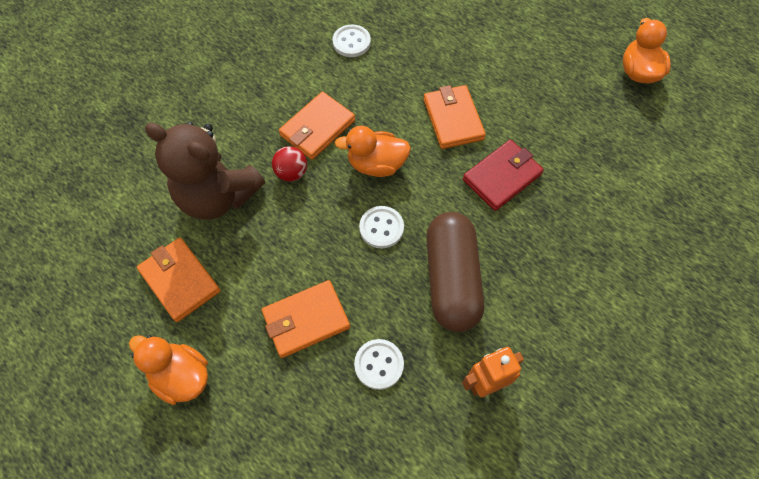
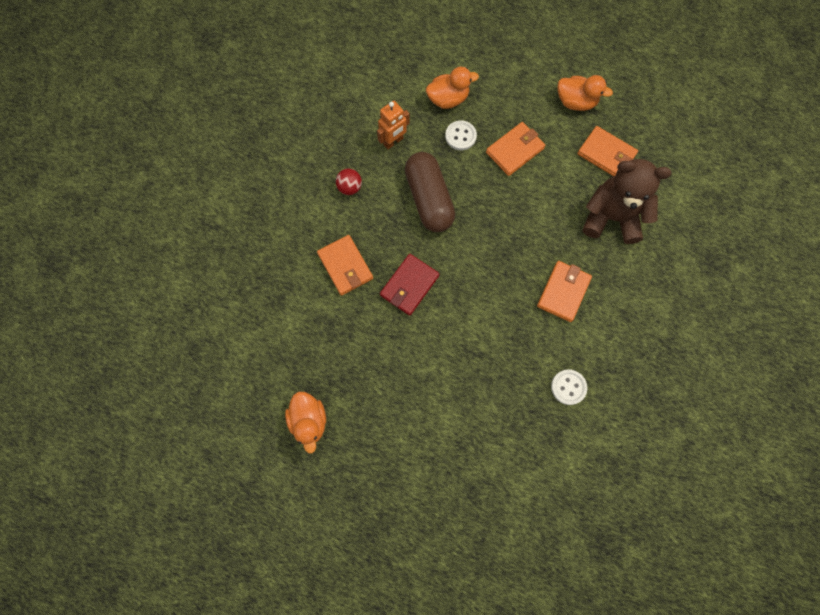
camera: 165 degrees right, 10 degrees up
red ball [272,146,307,181] -> red ball moved to [336,169,362,195]
orange duck [335,126,411,177] -> orange duck moved to [426,67,479,109]
white button [359,206,404,249] -> none
orange wallet [424,85,486,149] -> orange wallet moved to [317,235,373,296]

